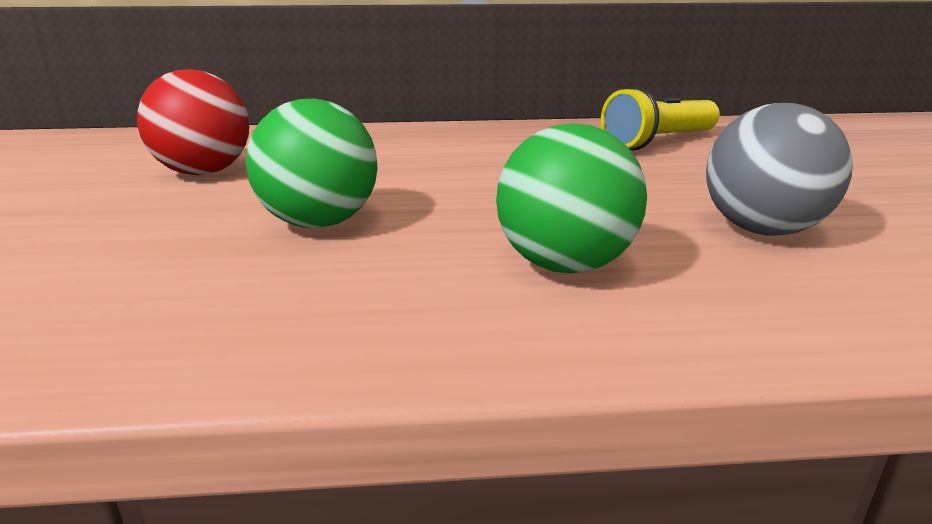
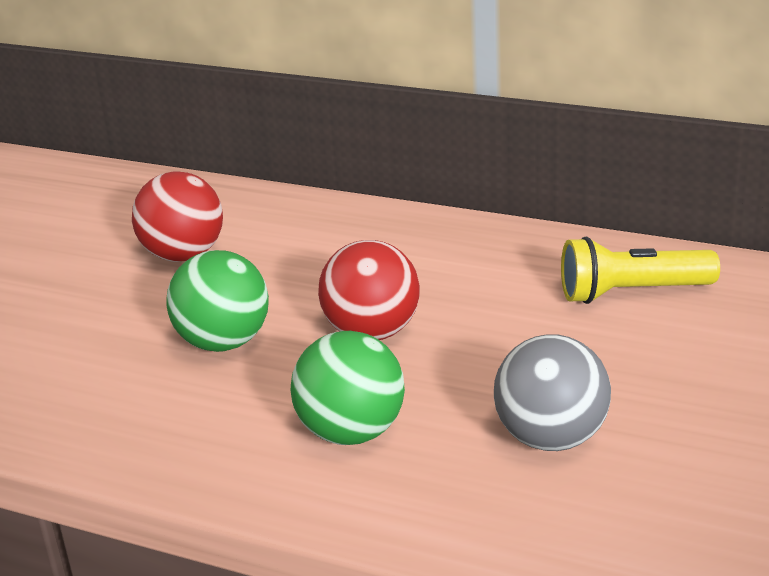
camera: 30 degrees right, 5 degrees up
none -> red ball [318,240,420,340]

